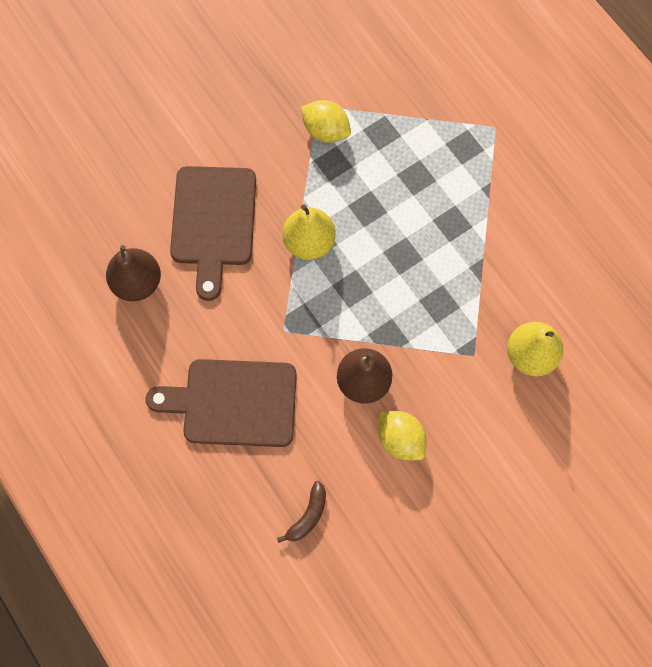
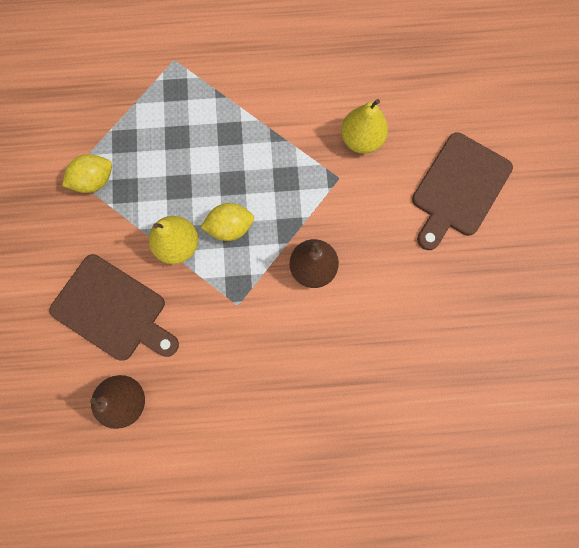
camera: 60 degrees left, 5 degrees up
brown cutting board [146,359,297,447] -> brown cutting board moved to [412,132,513,250]
brown banana [277,481,326,543] -> none
yellow lemon [378,411,427,460] -> yellow lemon moved to [200,203,254,241]

